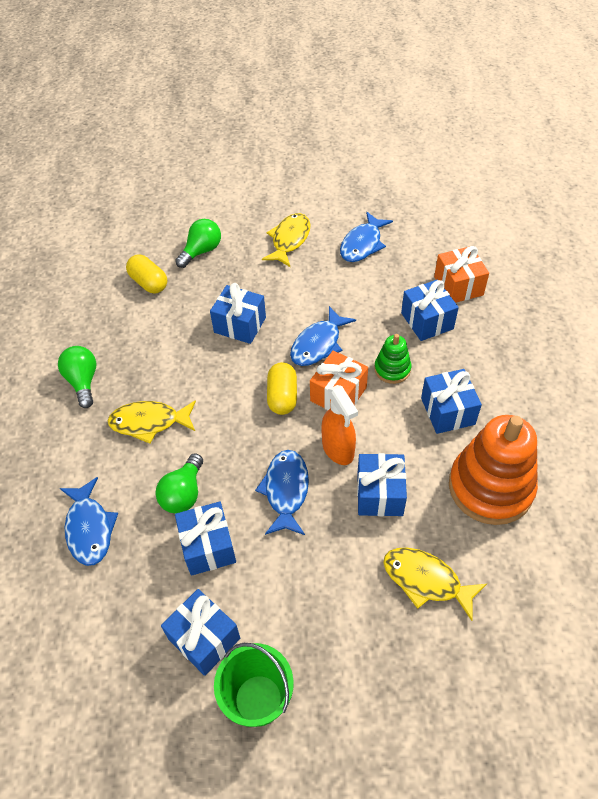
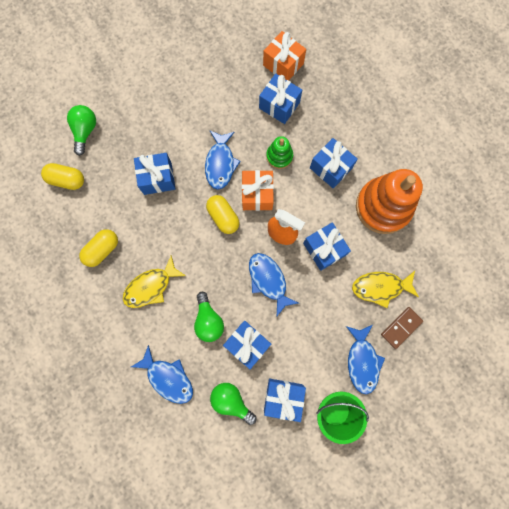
camera: 35 degrees left, 25 degrees up
green light bulb [58,346,96,408] -> green light bulb moved to [210,383,256,425]
yellow fish [262,213,311,267] -> none
blue fish [340,212,393,262] -> blue fish moved to [346,325,385,395]
none -> yellow capsule [79,229,118,267]
none -> brown domino [381,307,423,349]

